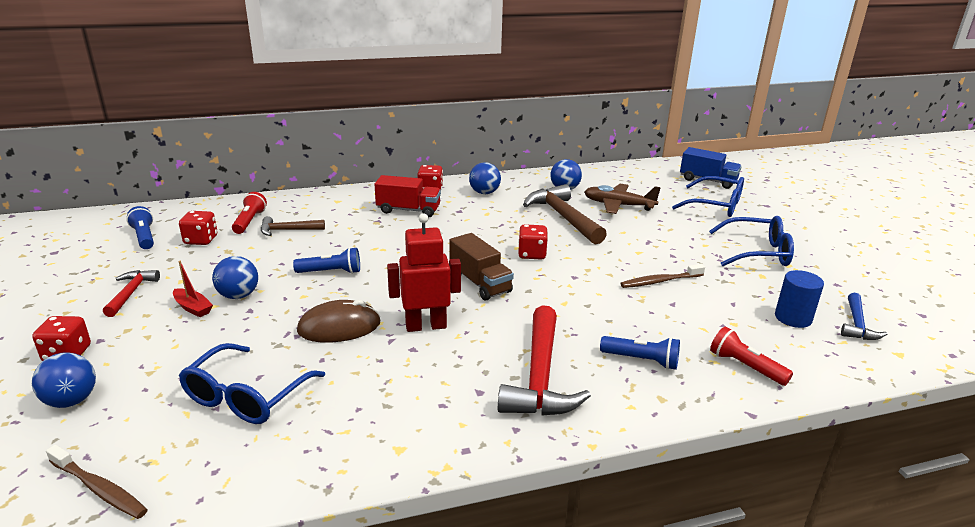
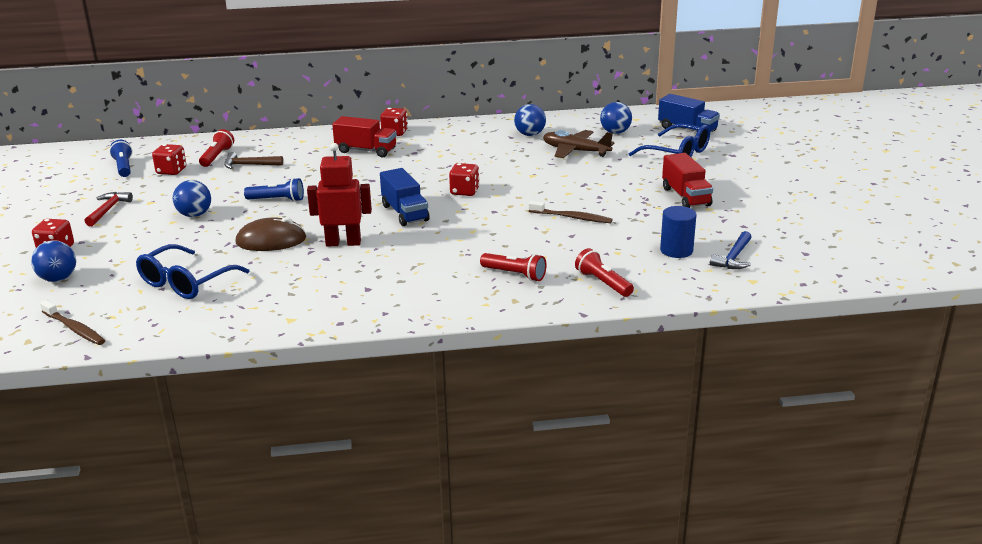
camera: 10 degrees right, 0 degrees up
red boat [173,261,213,317] -> none
brown truck [449,233,514,301] -> blue truck [380,168,430,226]
blue ball [469,162,501,194] -> blue ball moved to [600,102,632,134]
red hammer [498,305,591,416] -> none
brown hammer [523,184,607,244] -> none
blue flashlight [600,336,680,370] -> red flashlight [480,253,546,282]
brown toothbrush [620,264,705,288] -> brown toothbrush turned 150 degrees counterclockwise [529,201,613,223]
blue glasses [709,216,794,266] -> red truck [662,153,713,208]

